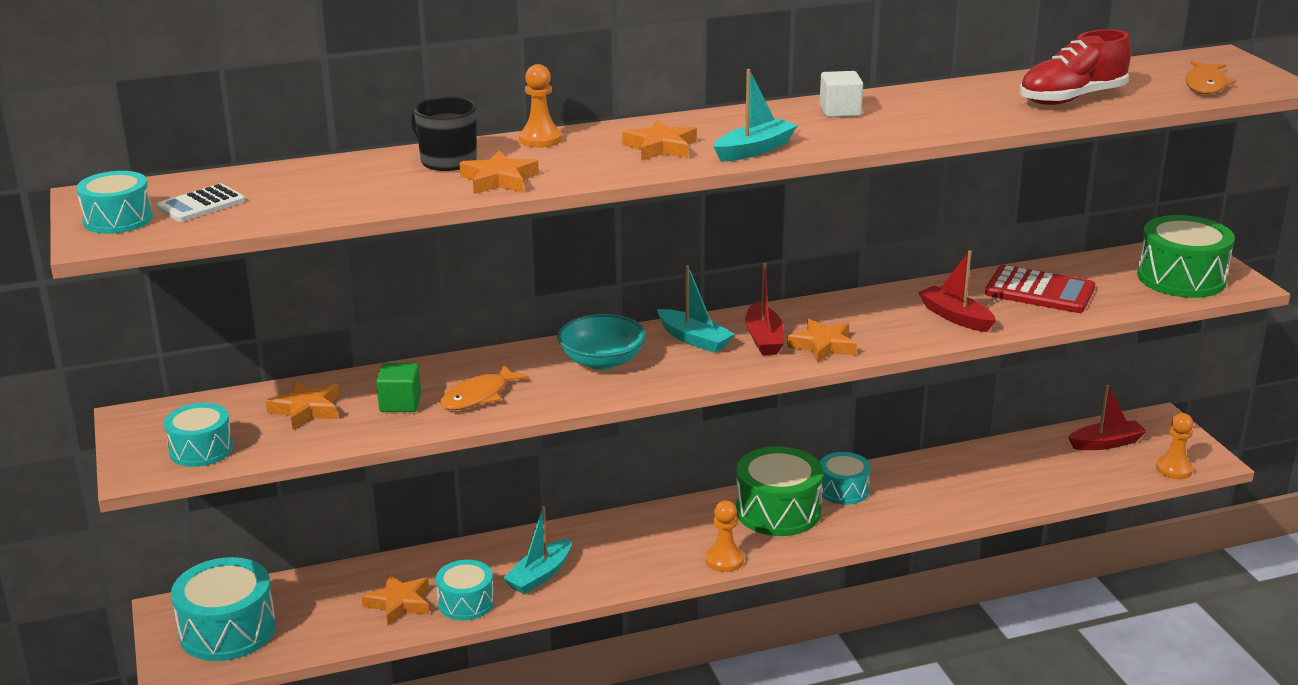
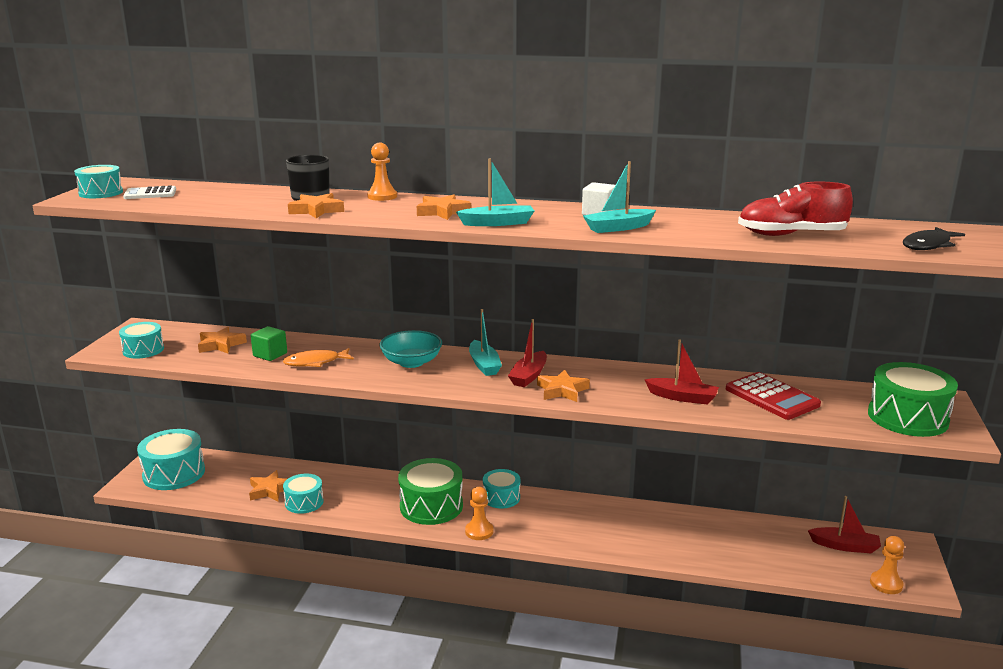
camera: 30 degrees right, 5 degrees down
turquoise boat [503,506,571,595] -> turquoise boat moved to [583,161,656,233]
green drum [736,446,823,536] -> green drum moved to [398,458,463,525]
turquoise drum [820,452,871,505] -> turquoise drum moved to [483,469,520,508]
red boat [918,250,996,332] -> red boat turned 120 degrees clockwise [644,340,719,405]
orange fish [1185,61,1236,94] -> black fish [903,227,965,250]

